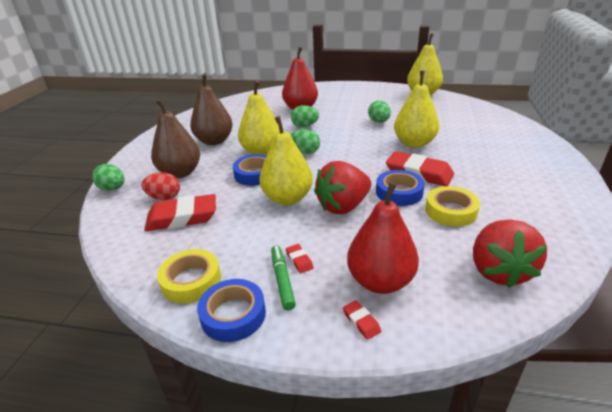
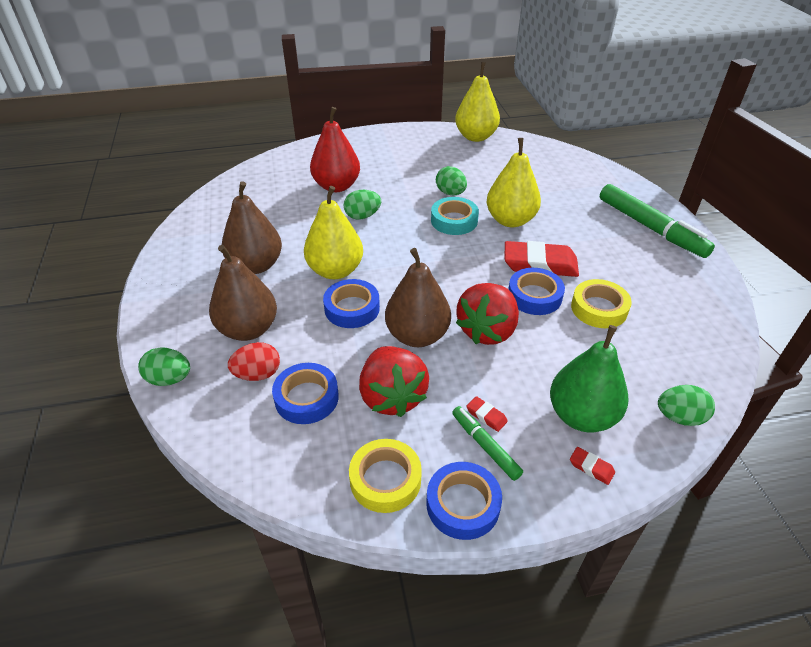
camera: 25 degrees left, 10 degrees up
red eraser [144,194,216,231] -> blue tape [272,363,339,424]
yellow pear [259,116,313,205] -> brown pear [385,248,451,347]
green egg [291,129,320,154] -> green egg moved to [658,385,715,426]
red pear [347,182,419,294] -> green pear [550,325,629,432]
red strawberry [473,220,547,288] -> red strawberry moved to [359,346,429,417]
none -> turquoise tape [431,197,479,235]
none -> green marker [600,184,715,258]

